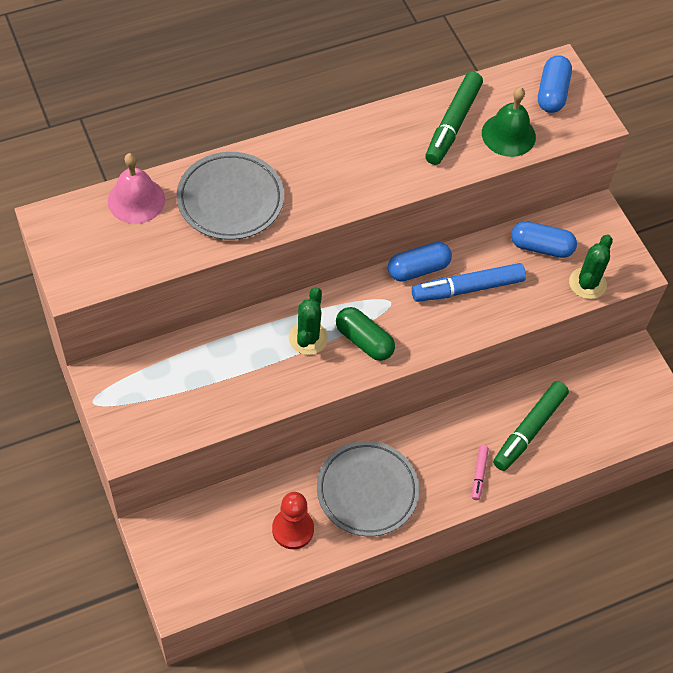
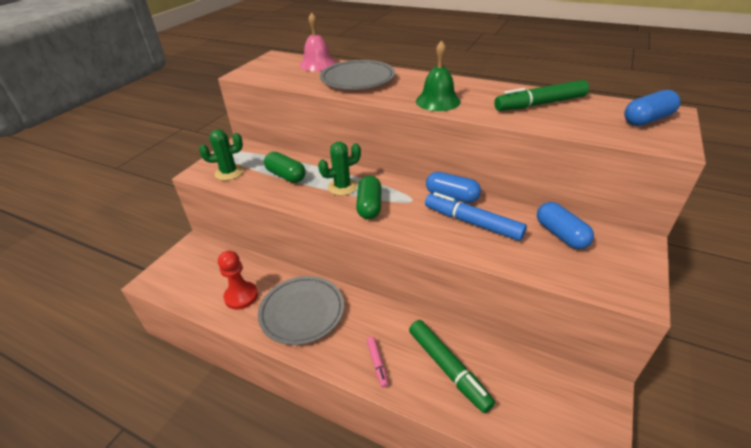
camera: 55 degrees right, 20 degrees down
pink marker [472,445,489,500] -> pink marker turned 75 degrees counterclockwise [367,337,388,388]
green bell [482,87,536,157] -> green bell moved to [416,41,461,111]
green marker [493,381,569,471] -> green marker turned 120 degrees counterclockwise [409,320,495,413]
green cactus [569,235,613,299] -> green cactus moved to [199,129,243,180]
none -> green capsule [264,152,306,183]

